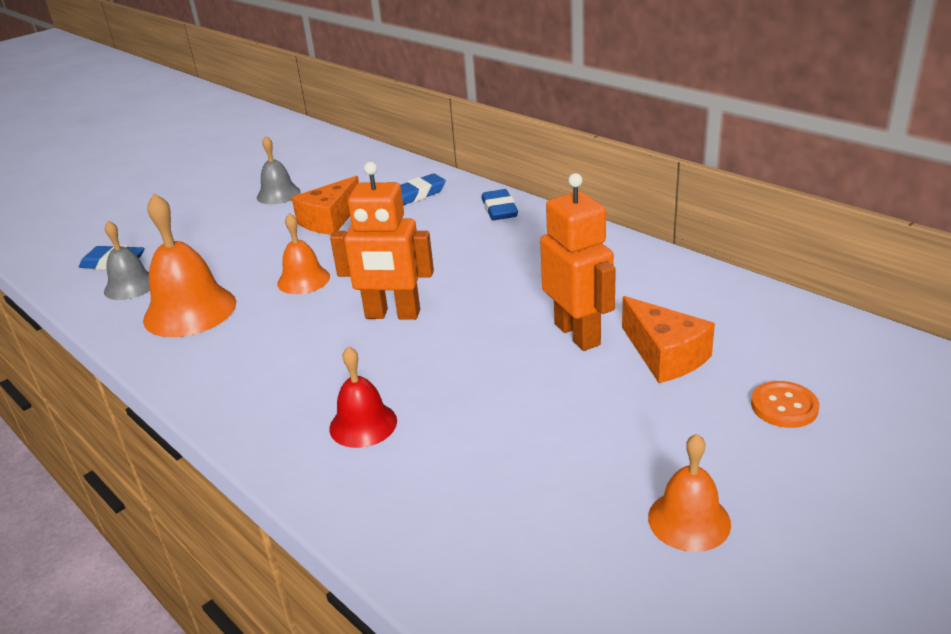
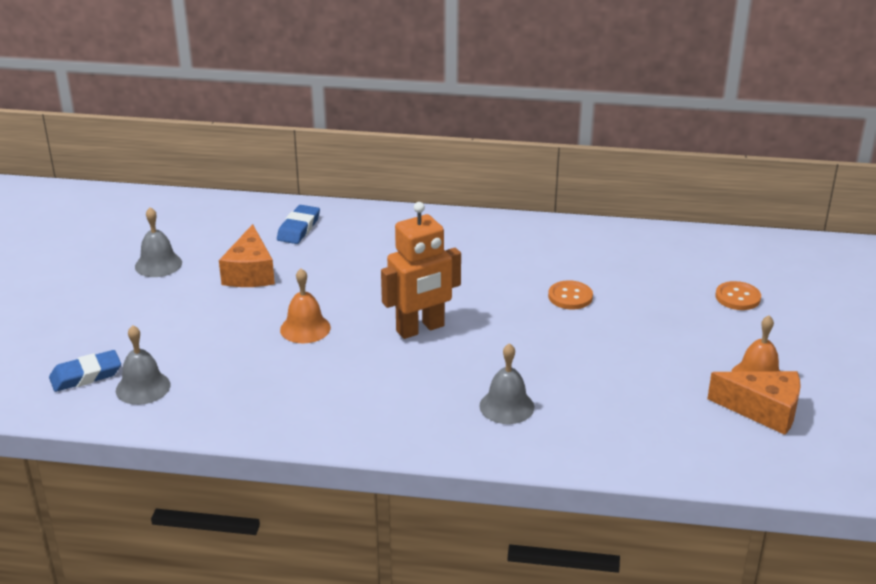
camera: 40 degrees left, 0 degrees up
orange bell [143,193,236,337] -> none
red bell [329,346,397,448] -> grey bell [479,343,534,424]
blue eraser [482,189,518,220] -> none
orange robot [540,173,616,351] -> orange button [548,281,593,309]
orange cheese [622,296,715,383] -> orange cheese moved to [707,371,801,435]

